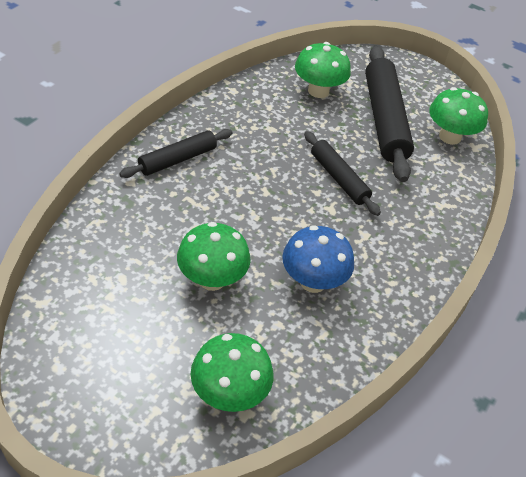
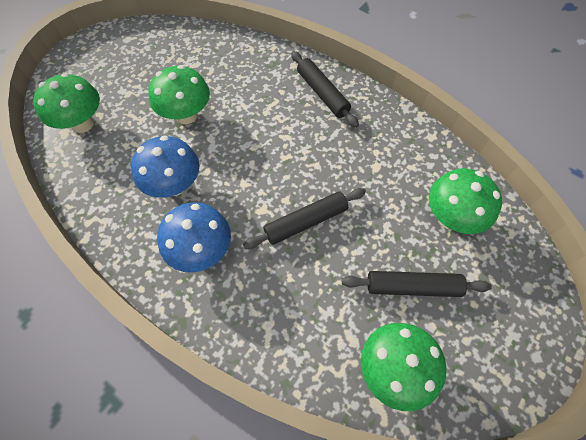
camera: 100 degrees right, 15 degrees up
black rolling pin [365,46,414,182] -> black rolling pin [342,271,492,297], size x0.58
none -> blue mushroom [157,202,231,273]

